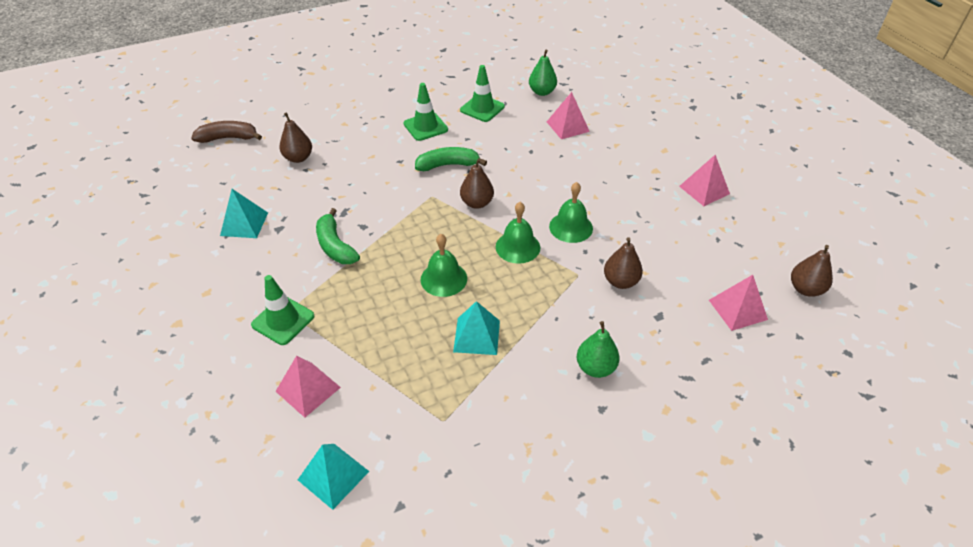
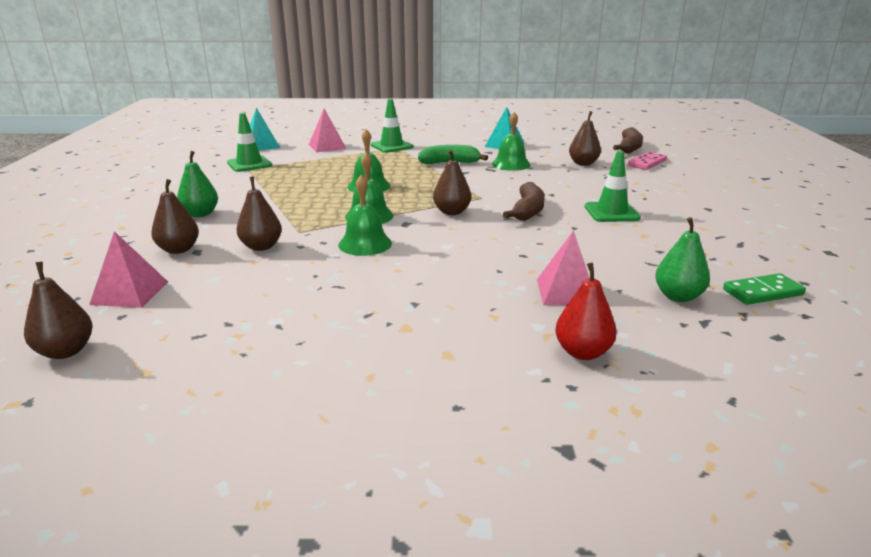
camera: 115 degrees right, 20 degrees down
green banana [415,147,487,171] -> brown banana [503,182,545,221]
turquoise pyramid [453,301,500,355] -> none
green traffic cone [460,65,505,122] -> green traffic cone moved to [227,113,272,172]
pink pyramid [679,155,730,206] -> none
none -> brown pear [151,179,199,254]
none -> green bell [492,112,531,171]
none -> red pear [555,263,617,360]
none -> pink domino [627,152,667,170]
none -> green domino [723,273,806,305]

